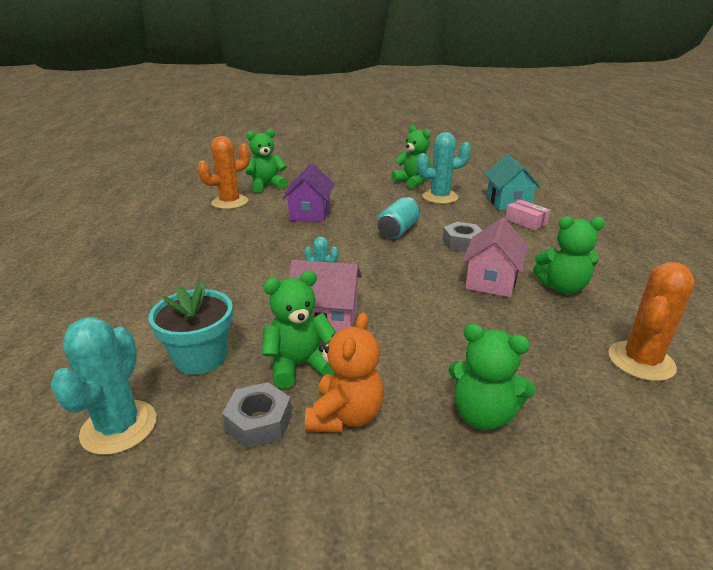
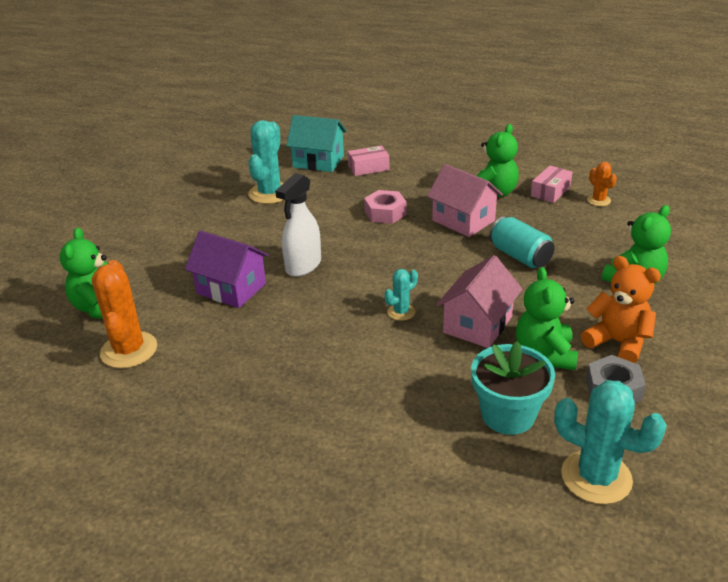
camera: 65 degrees left, 5 degrees up
turquoise can [377,197,420,239] -> turquoise can moved to [489,216,555,268]
green teddy bear [391,125,431,189] -> none
grey nut [442,222,482,252] -> pink nut [364,190,406,224]
orange cactus [609,262,695,381] -> orange cactus [587,162,617,206], size x0.52
none -> white spray bottle [275,173,321,277]
none -> pink box [531,166,572,203]

